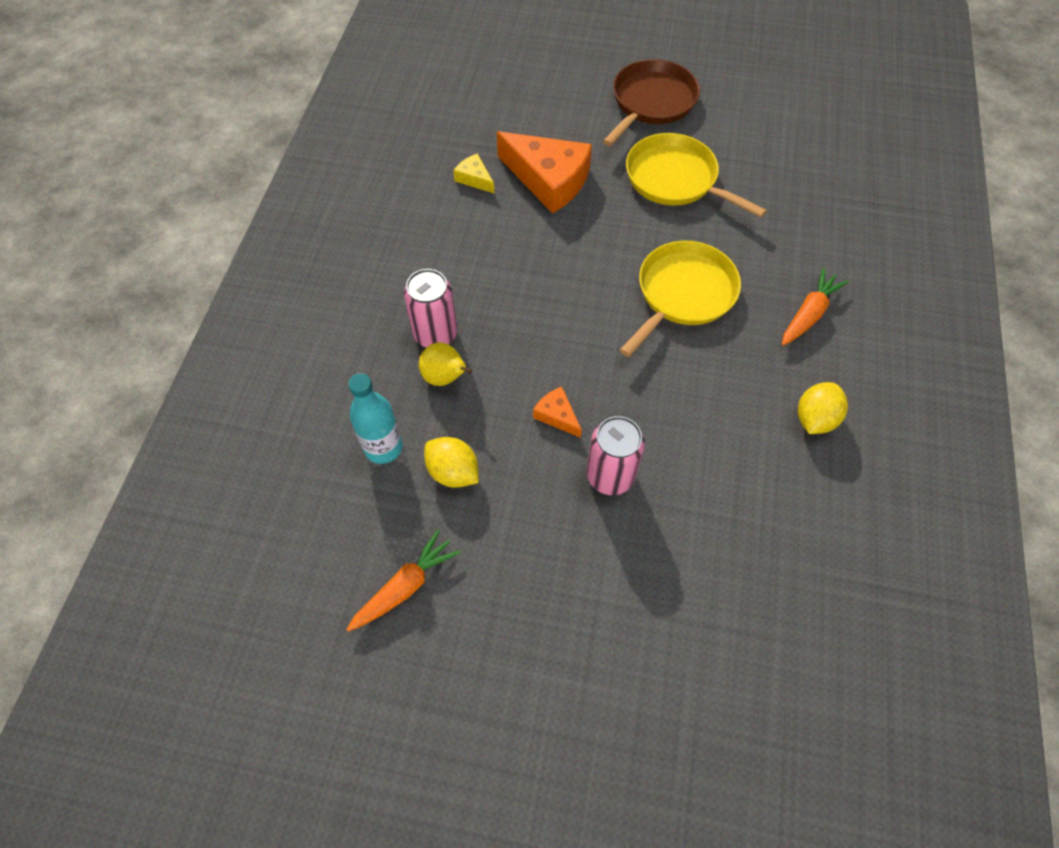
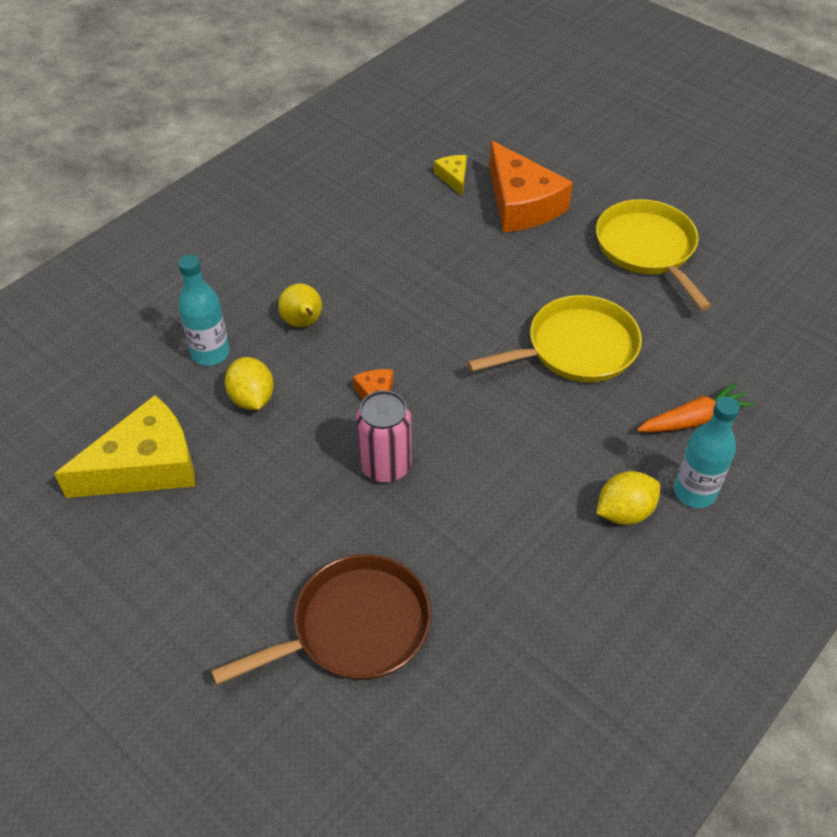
camera: 30 degrees right, 10 degrees down
orange carrot [346,529,461,631] -> yellow cheese [54,395,195,498]
pink can [404,269,457,347] -> none
brown pan [603,59,700,146] -> brown pan moved to [211,554,431,685]
none -> turquoise bottle [674,396,740,508]

